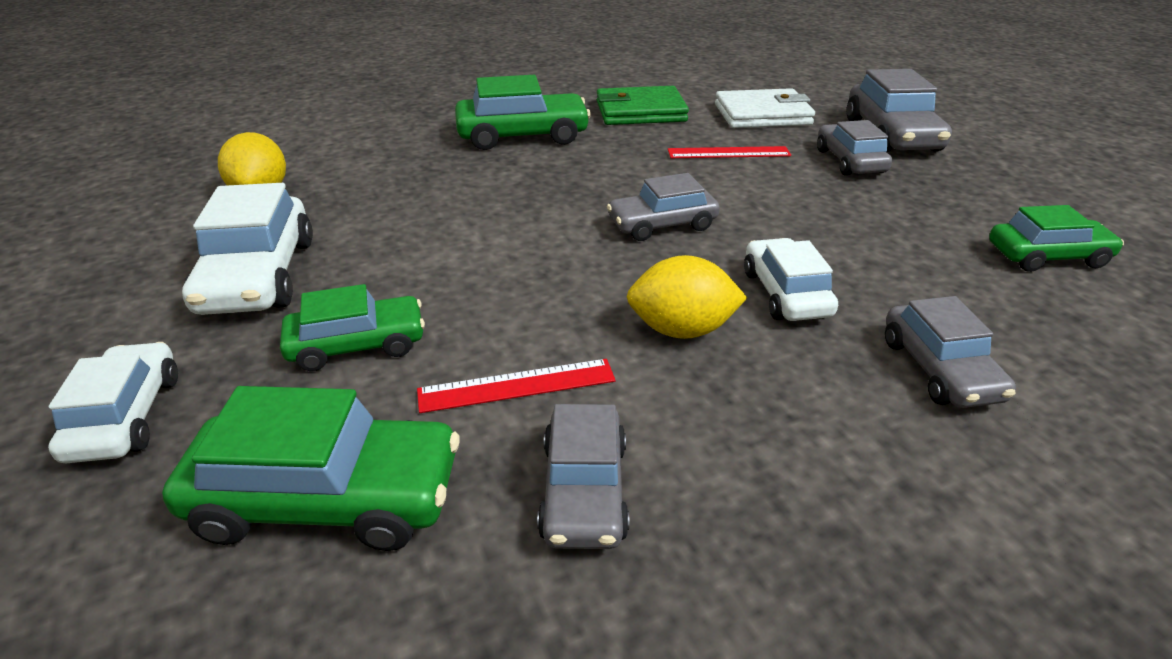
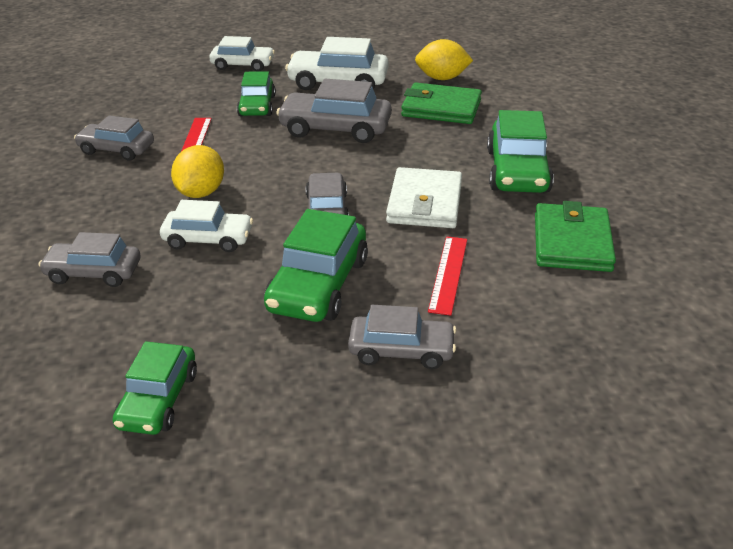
camera: 105 degrees right, 0 degrees up
green car [162,386,460,551] -> green car moved to [264,209,368,322]
white wallet [715,88,815,128] -> white wallet moved to [386,167,462,228]
grey car [847,69,952,152] -> grey car moved to [276,79,392,143]
none -> green wallet [401,83,482,124]

